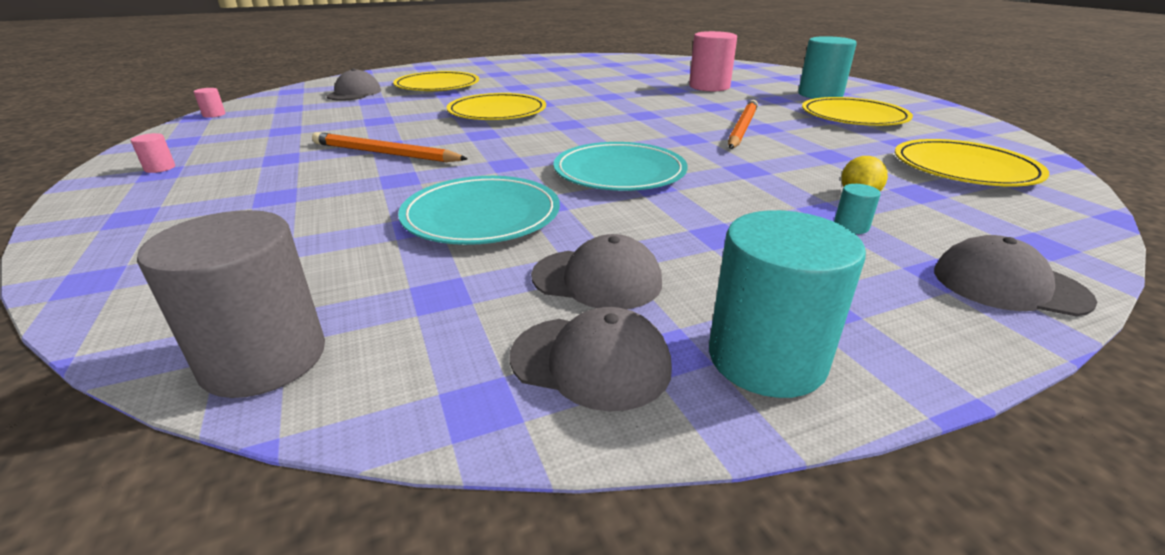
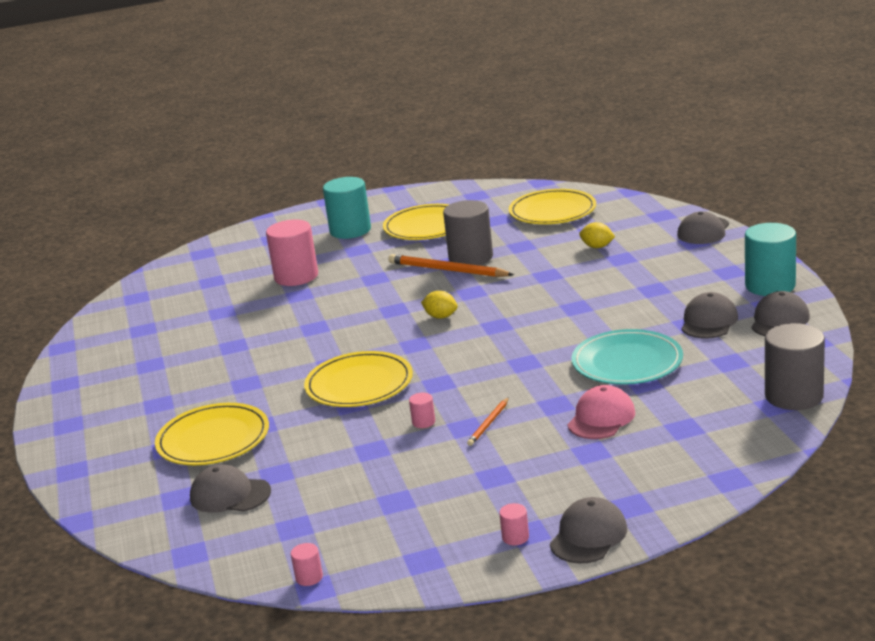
camera: 80 degrees left, 5 degrees down
orange pencil [312,132,468,162] -> orange pencil [467,397,509,446], size x0.52
turquoise plate [553,142,688,191] -> none
turquoise cylinder [834,184,881,234] -> none
none -> pink cylinder [409,393,435,428]
none -> yellow lemon [421,291,458,319]
none -> grey cylinder [443,200,493,265]
none -> grey cap [550,497,627,563]
none -> pink cap [567,385,635,439]

